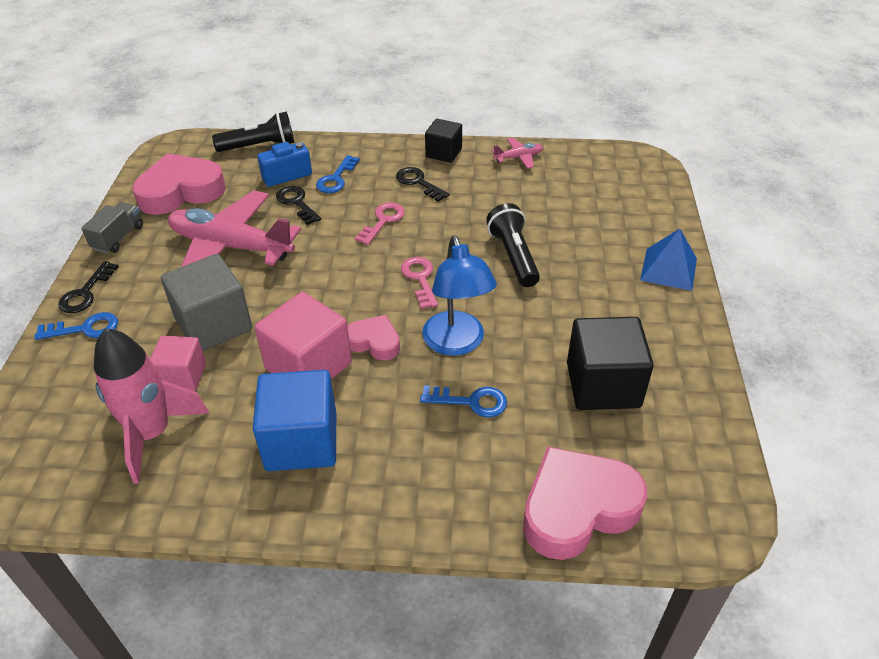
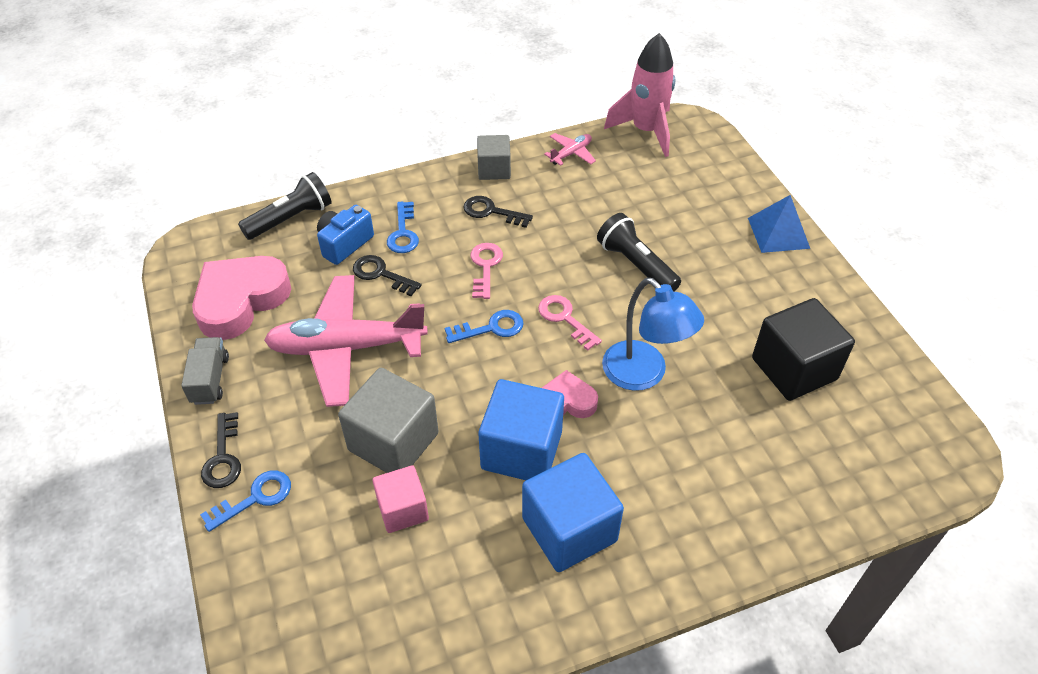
camera: 25 degrees left, 5 degrees up
pink rocket [94,328,209,483] -> pink rocket moved to [604,33,675,157]
pink cube [255,292,352,379] -> blue cube [478,379,564,480]
blue key [420,385,507,417] -> blue key moved to [445,310,524,343]
black cube [425,119,462,163] -> grey cube [477,135,511,180]
pink heart [523,447,647,560] -> none

